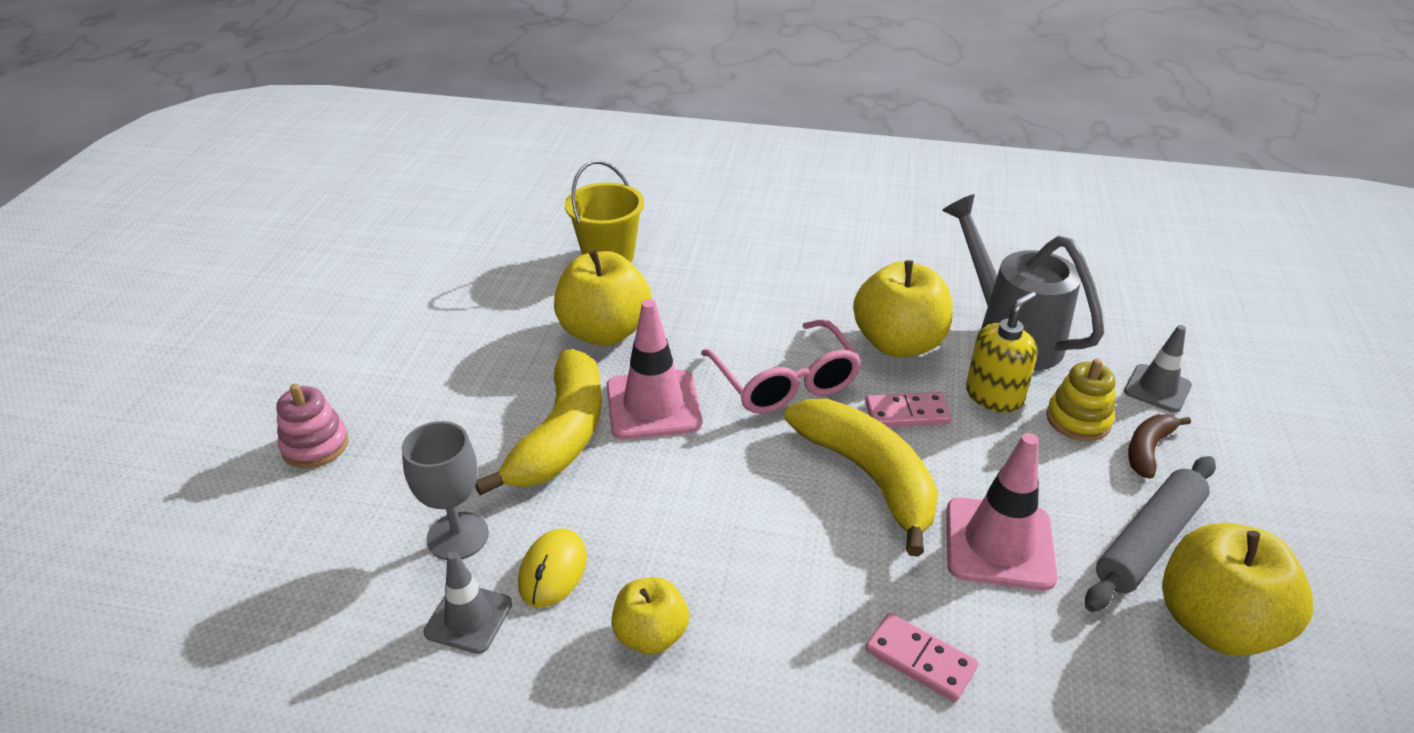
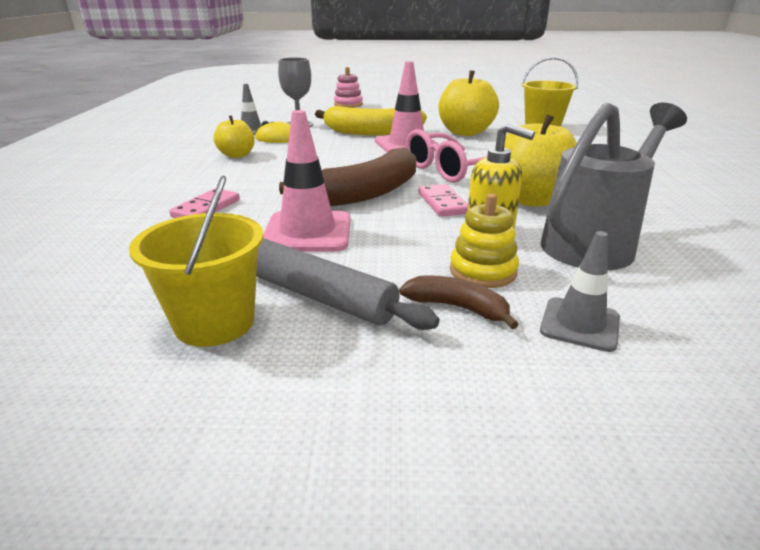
camera: 80 degrees right, 10 degrees down
yellow banana [784,398,938,557] -> brown banana [279,147,417,206]
yellow apple [1162,523,1313,656] -> yellow bucket [129,176,264,347]

